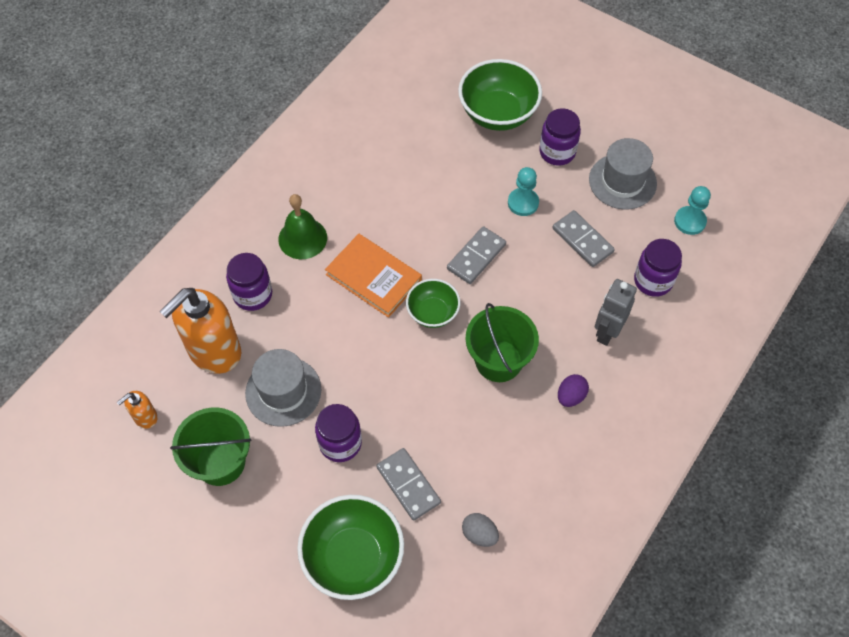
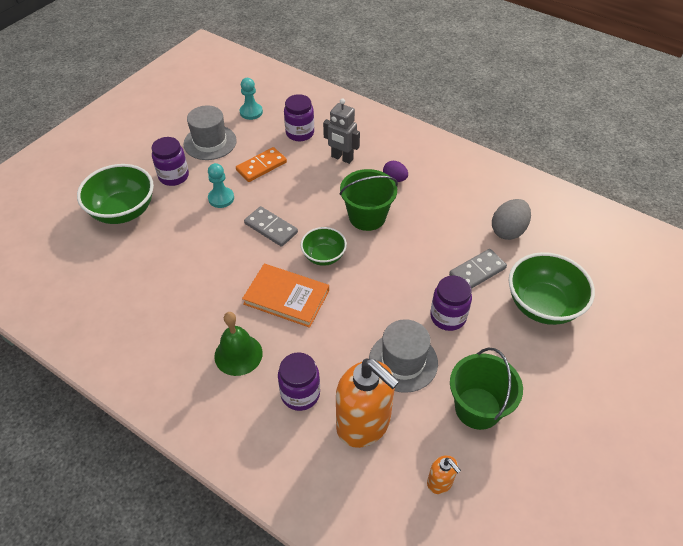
camera: 90 degrees left, 10 degrees down
orange book [325,234,422,318] -> orange book turned 75 degrees clockwise [242,264,329,328]
grey egg [462,513,499,547] -> grey egg [492,199,531,240], size x1.60
grey domino [552,210,615,267] -> orange domino [236,147,287,182]

